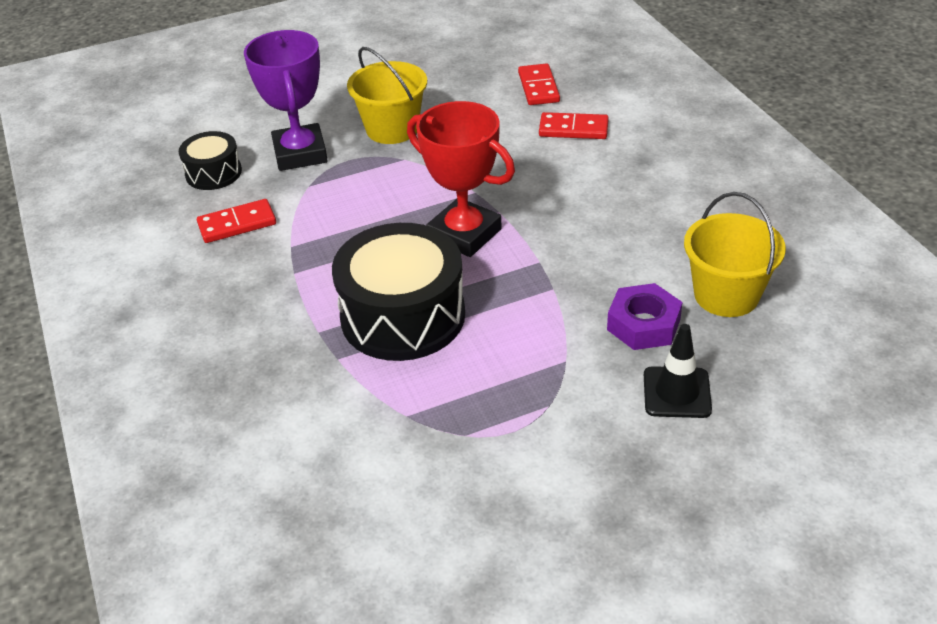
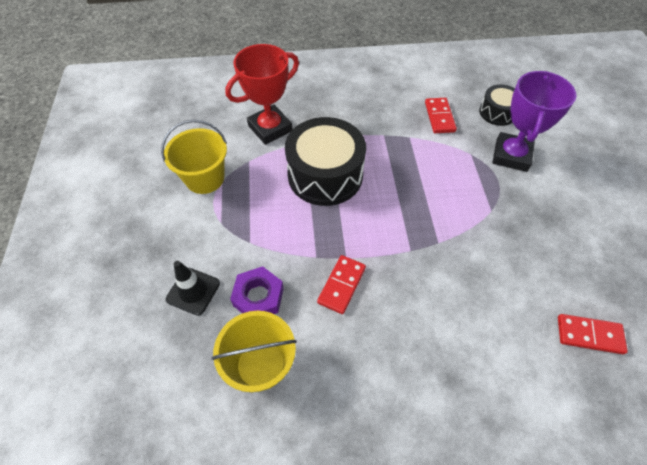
camera: 105 degrees right, 15 degrees up
purple trophy [244,30,328,171] -> purple trophy turned 75 degrees counterclockwise [492,71,576,172]
yellow bucket [347,47,427,144] -> yellow bucket moved to [161,119,227,194]
red trophy [407,101,515,257] -> red trophy moved to [225,44,299,145]
red domino [539,112,609,139] -> red domino moved to [317,255,366,314]

